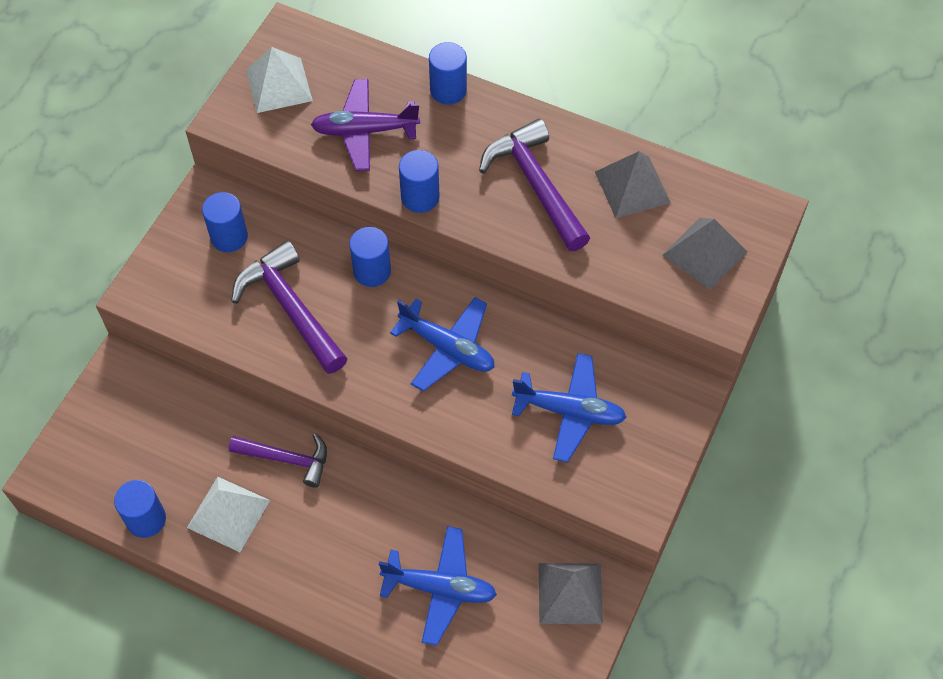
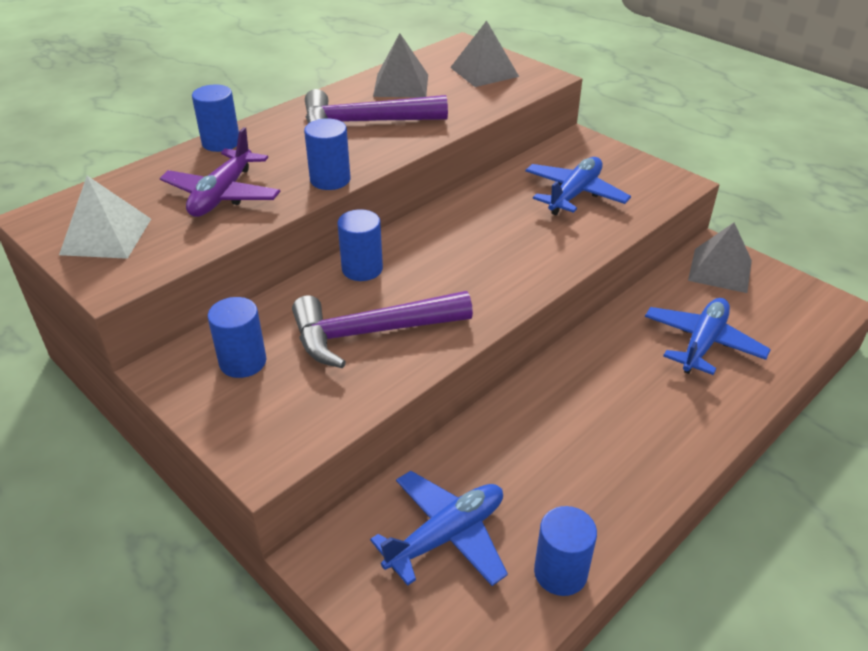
camera: 70 degrees left, 20 degrees down
white pyramid [187,477,270,552] -> none
purple hammer [229,433,327,488] -> none
blue plane [390,297,495,391] -> blue plane moved to [370,471,508,586]

